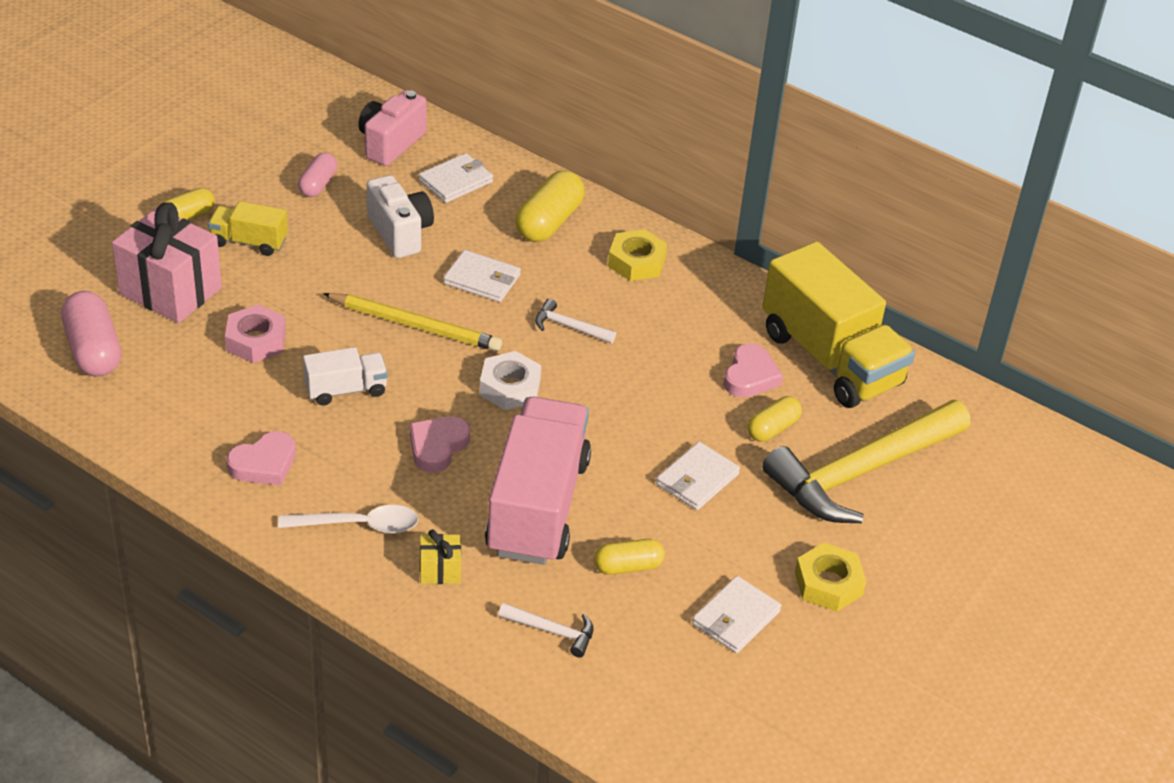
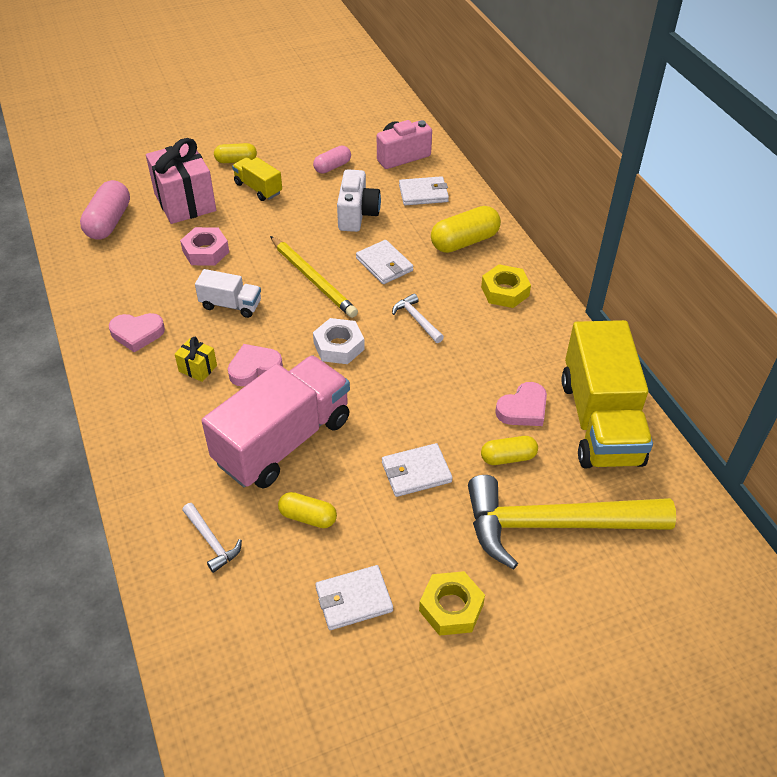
camera: 35 degrees right, 5 degrees up
white spoon [278,505,419,533] -> none
yellow gift [420,529,461,584] -> yellow gift moved to [175,337,217,382]

